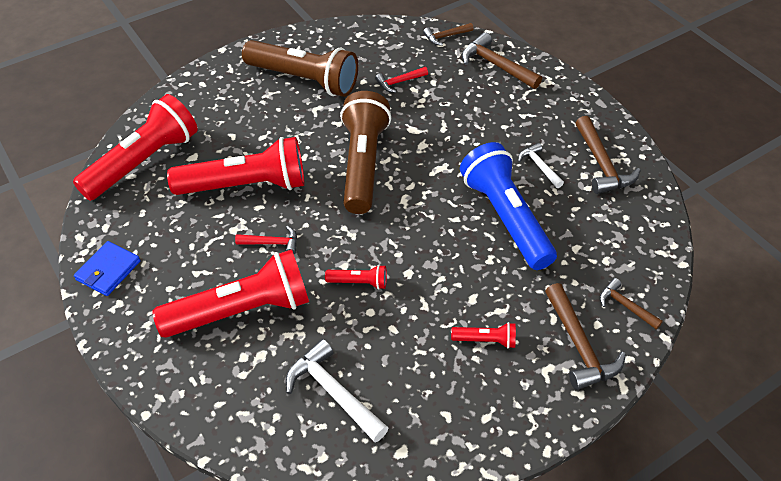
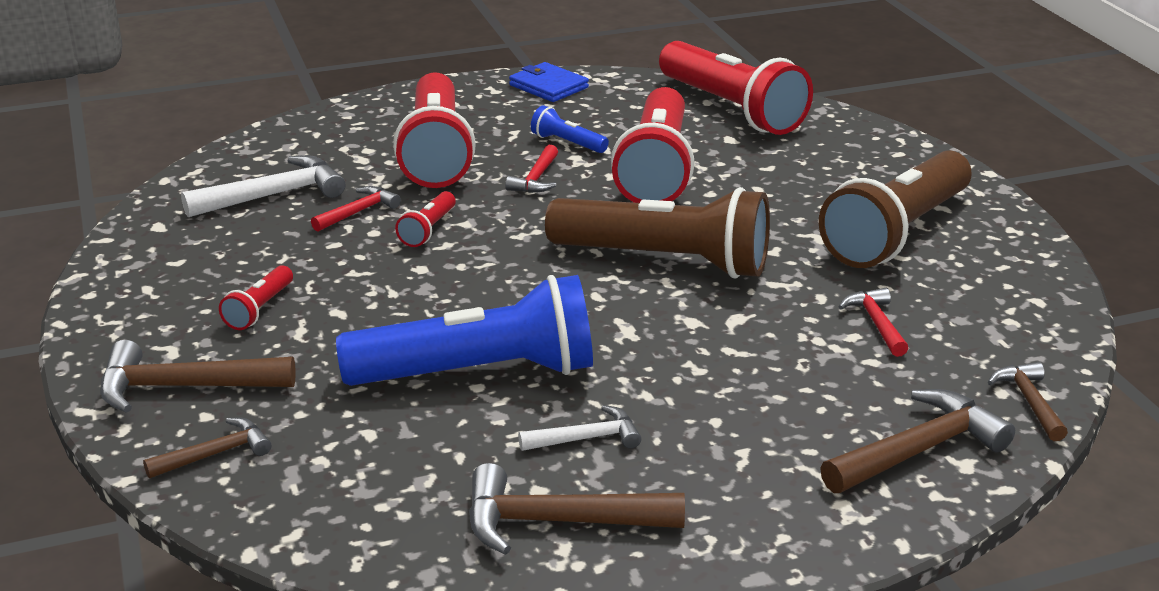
camera: 105 degrees right, 20 degrees down
none -> red hammer [311,186,401,232]
none -> blue flashlight [531,105,609,153]

